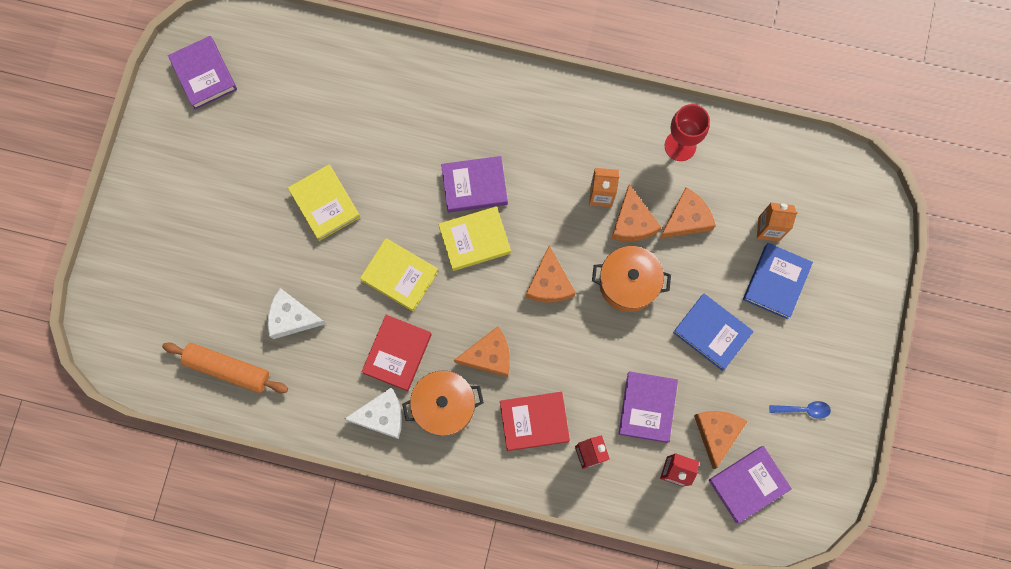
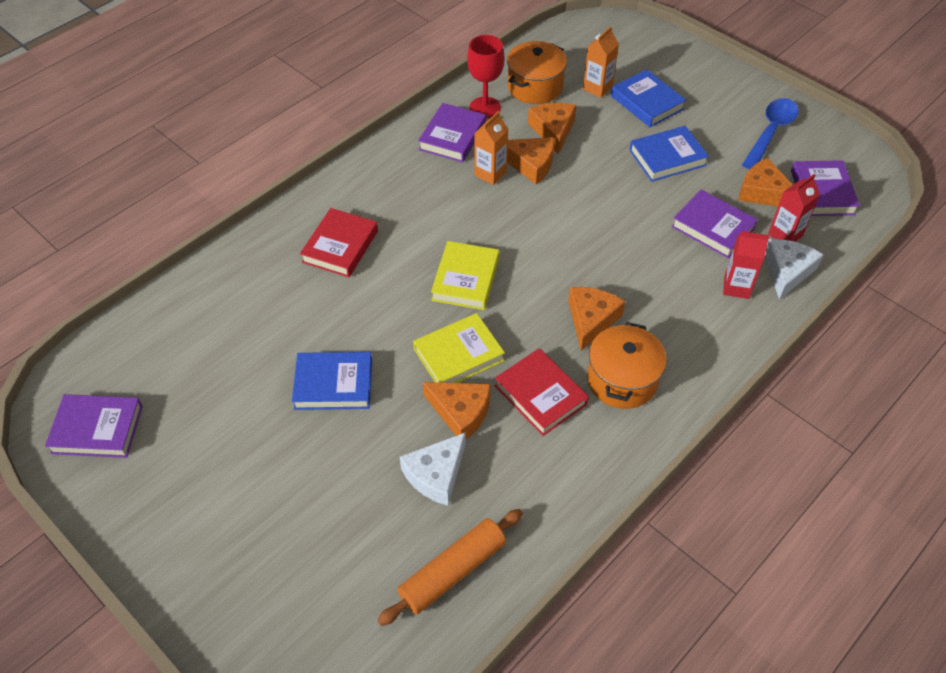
camera: 60 degrees left, 25 degrees down
yellow book [288,165,360,241] -> blue book [292,352,372,410]
white cheese [344,388,402,439] -> white cheese moved to [765,239,823,300]
purple book [441,156,508,213] -> purple book moved to [418,103,486,162]
red book [500,392,570,451] -> red book moved to [300,208,378,277]
orange cheese [526,245,576,303] -> orange cheese moved to [423,382,491,439]
orange pot [592,246,671,312] -> orange pot moved to [507,41,567,104]
blue spoon [769,401,831,419] -> blue spoon [742,98,799,169], size x1.86

